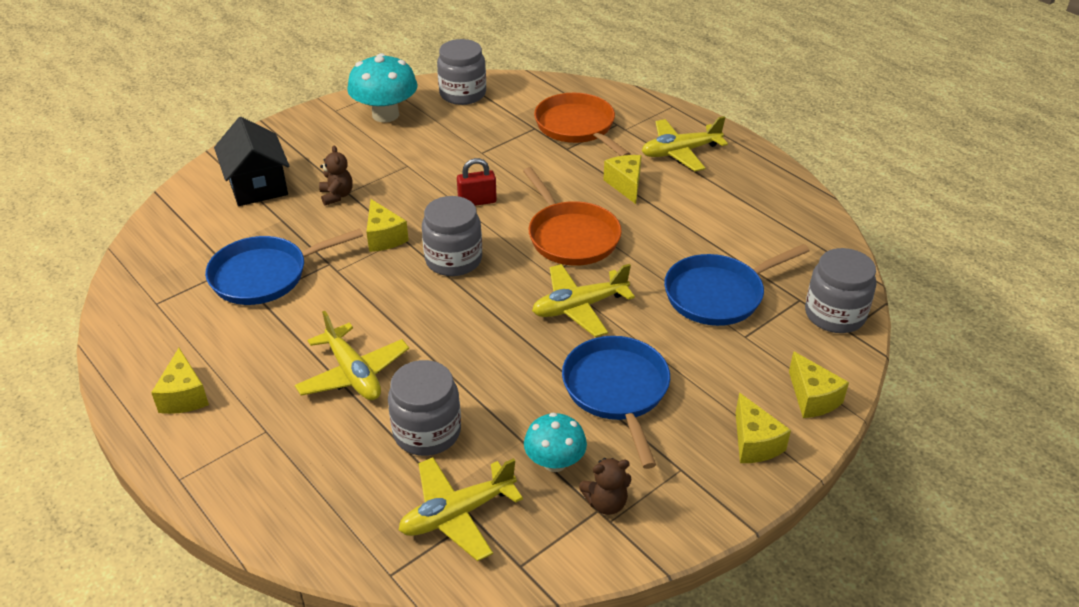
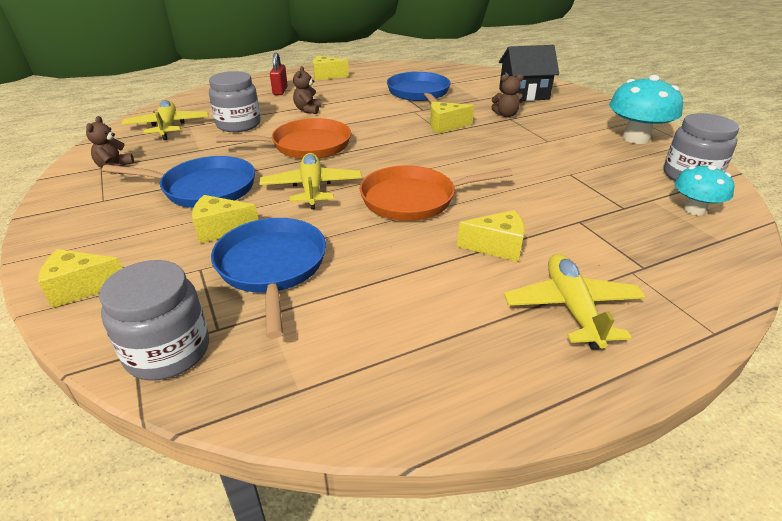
camera: 105 degrees right, 5 degrees down
yellow plane [295,311,409,400] -> brown teddy bear [293,66,321,114]
grey jar [422,196,482,276] -> none
red padlock [457,158,497,206] -> red padlock moved to [270,52,288,95]
turquoise mushroom [524,413,587,472] -> turquoise mushroom moved to [674,165,734,216]
orange pan [534,93,631,156] -> orange pan moved to [216,118,351,159]
yellow cheese [736,393,791,463] -> yellow cheese moved to [192,195,258,244]

